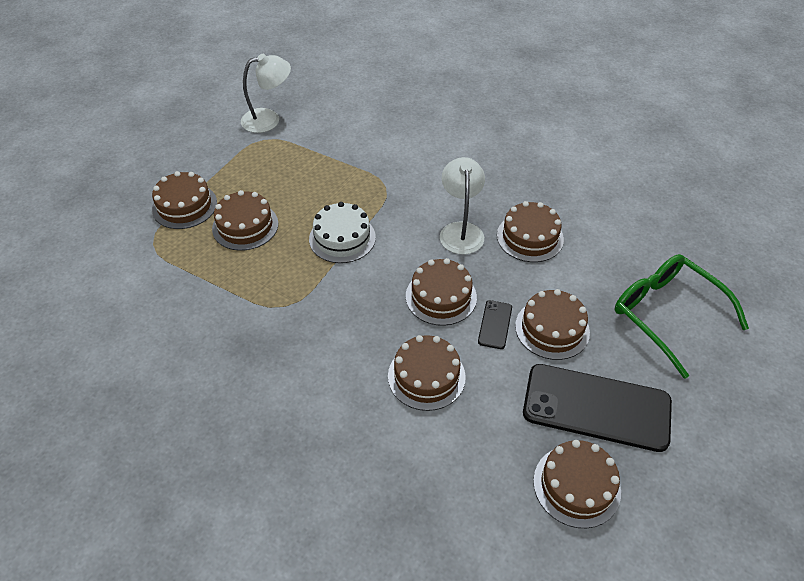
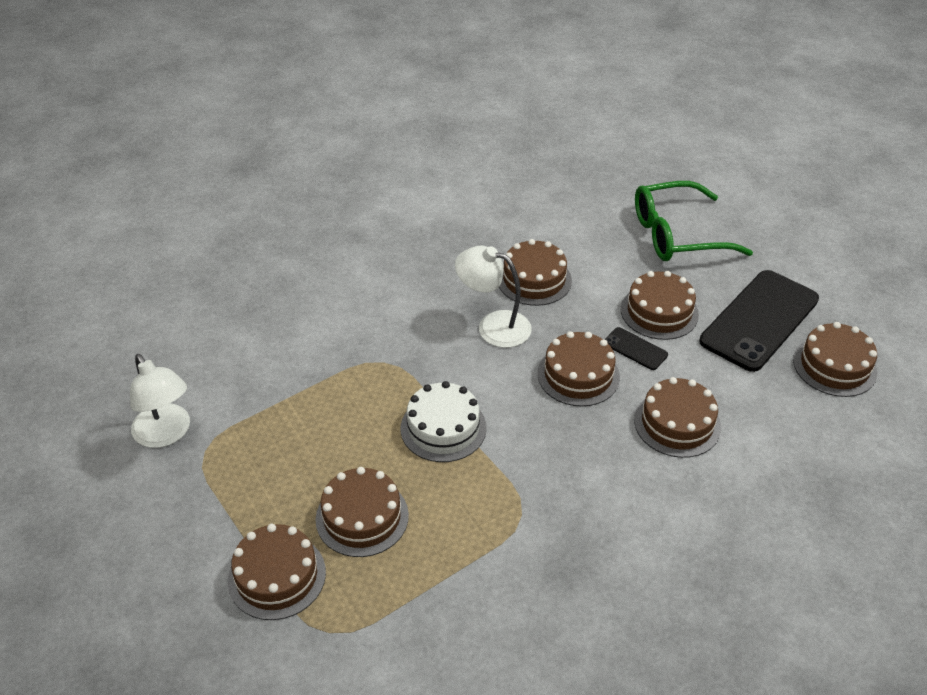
camera: 65 degrees left, 5 degrees down
white lamp [241,54,291,133] -> white lamp turned 135 degrees clockwise [130,354,190,448]

